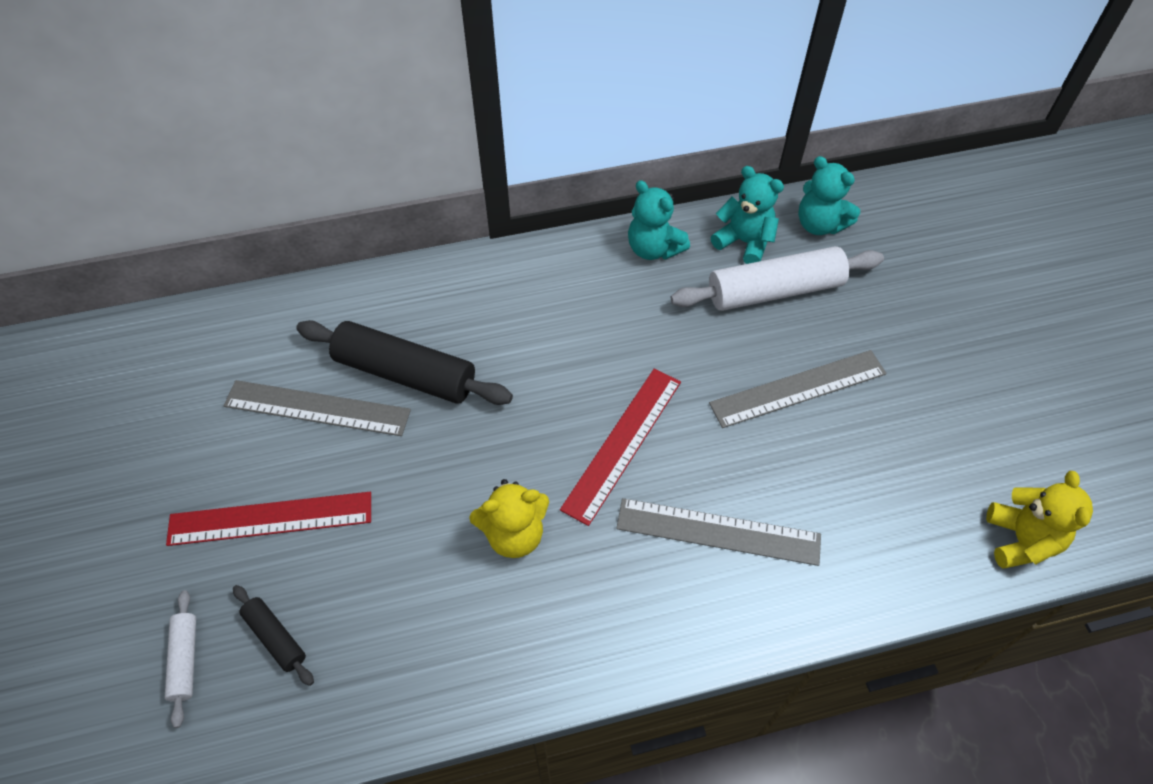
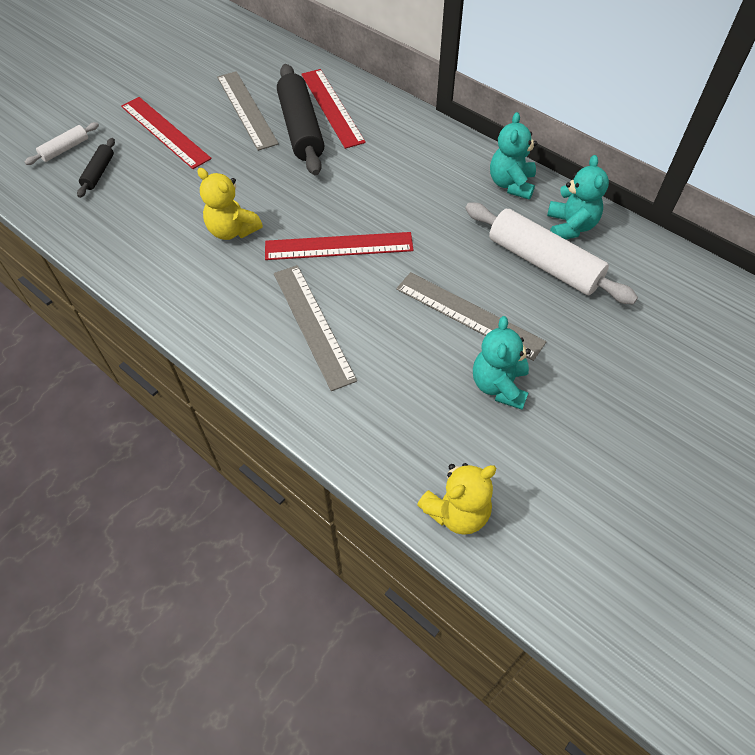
camera: 55 degrees right, 0 degrees up
turquoise teddy bear [798,156,860,235] -> turquoise teddy bear moved to [473,316,531,410]
none -> red ruler [301,69,366,149]

